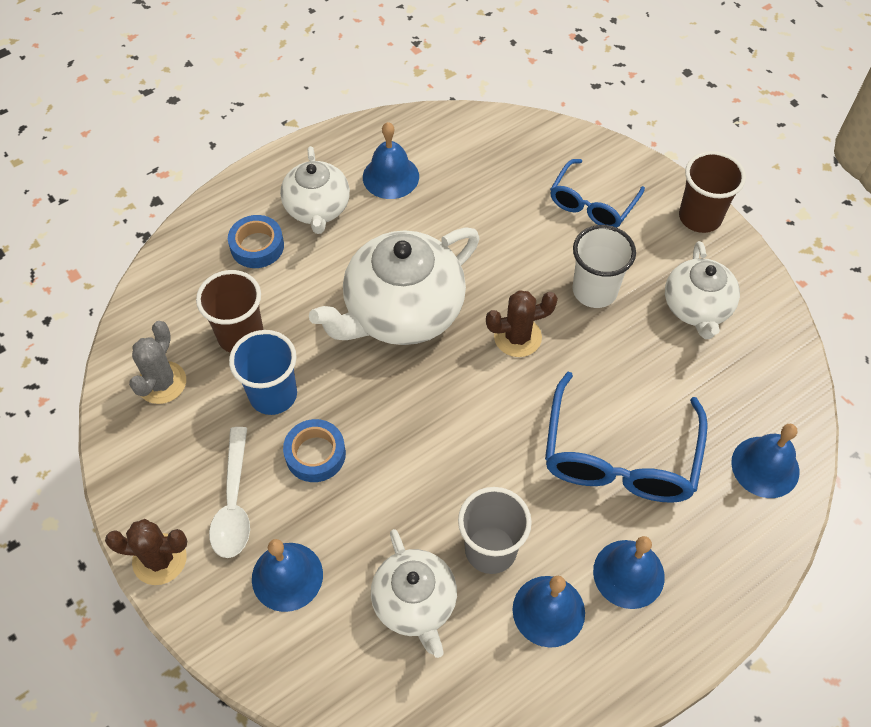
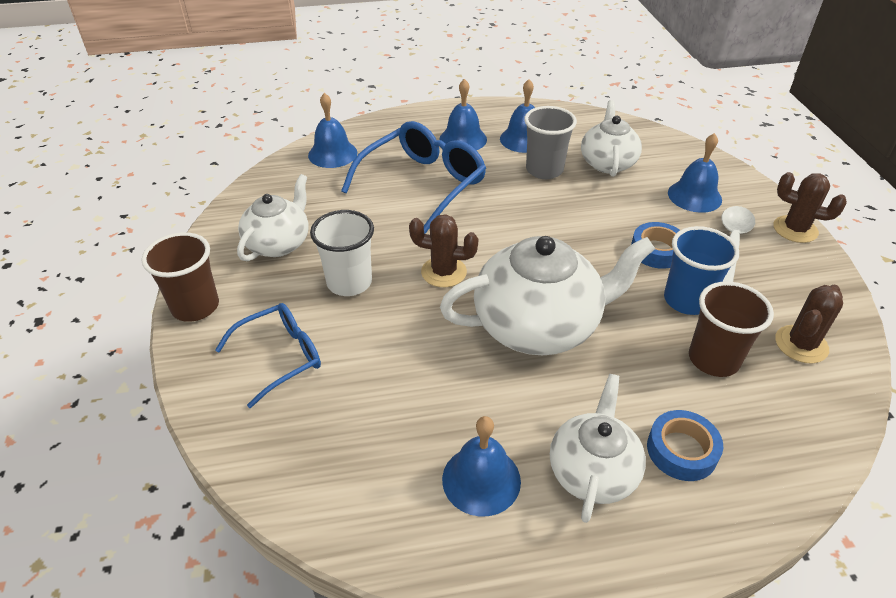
camera: 155 degrees left, 15 degrees down
grey cactus [129,321,186,404] -> brown cactus [775,285,843,363]

